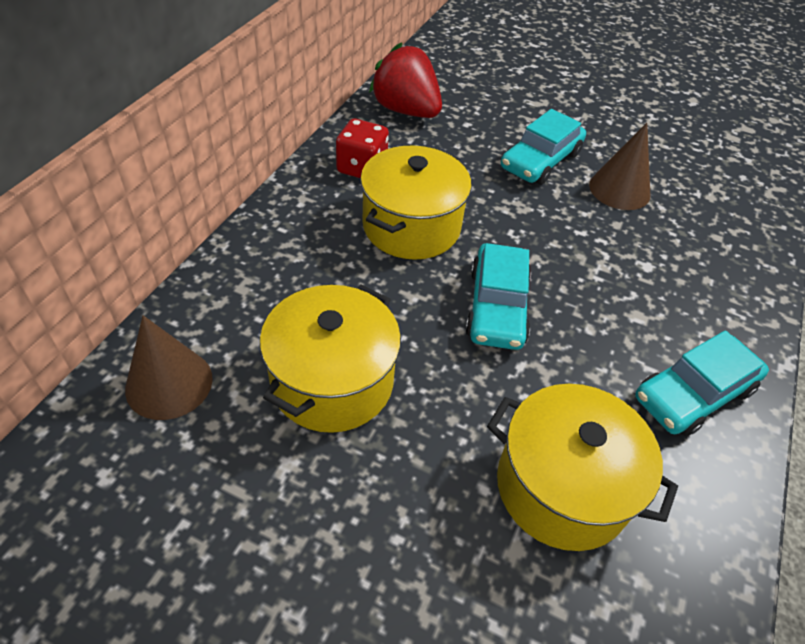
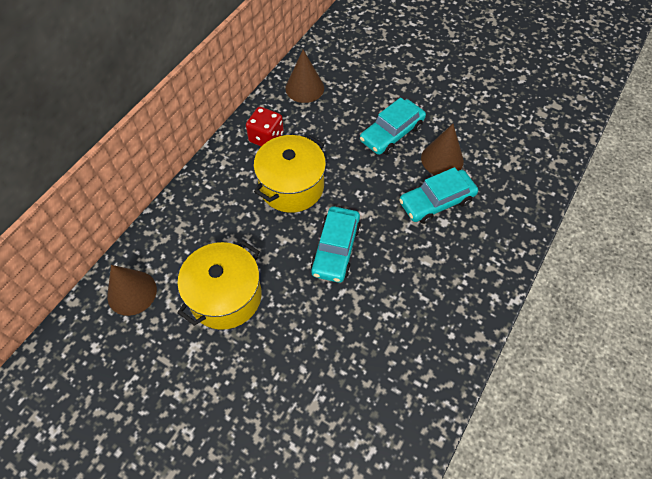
camera: 10 degrees right, 10 degrees up
red strawberry [369,42,442,118] -> brown cone [285,50,324,103]
yellow pot [487,384,678,551] -> none
turquoise car [635,330,769,436] -> turquoise car moved to [399,167,478,224]

